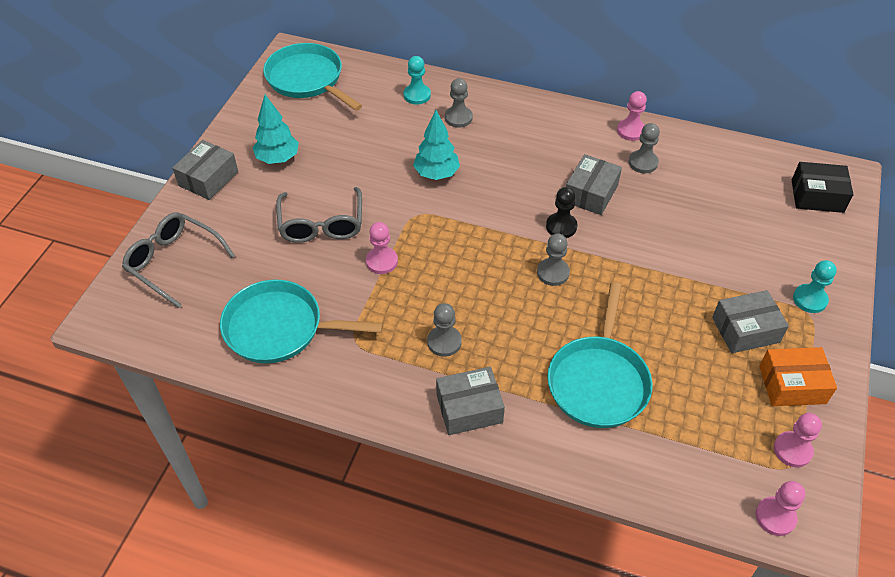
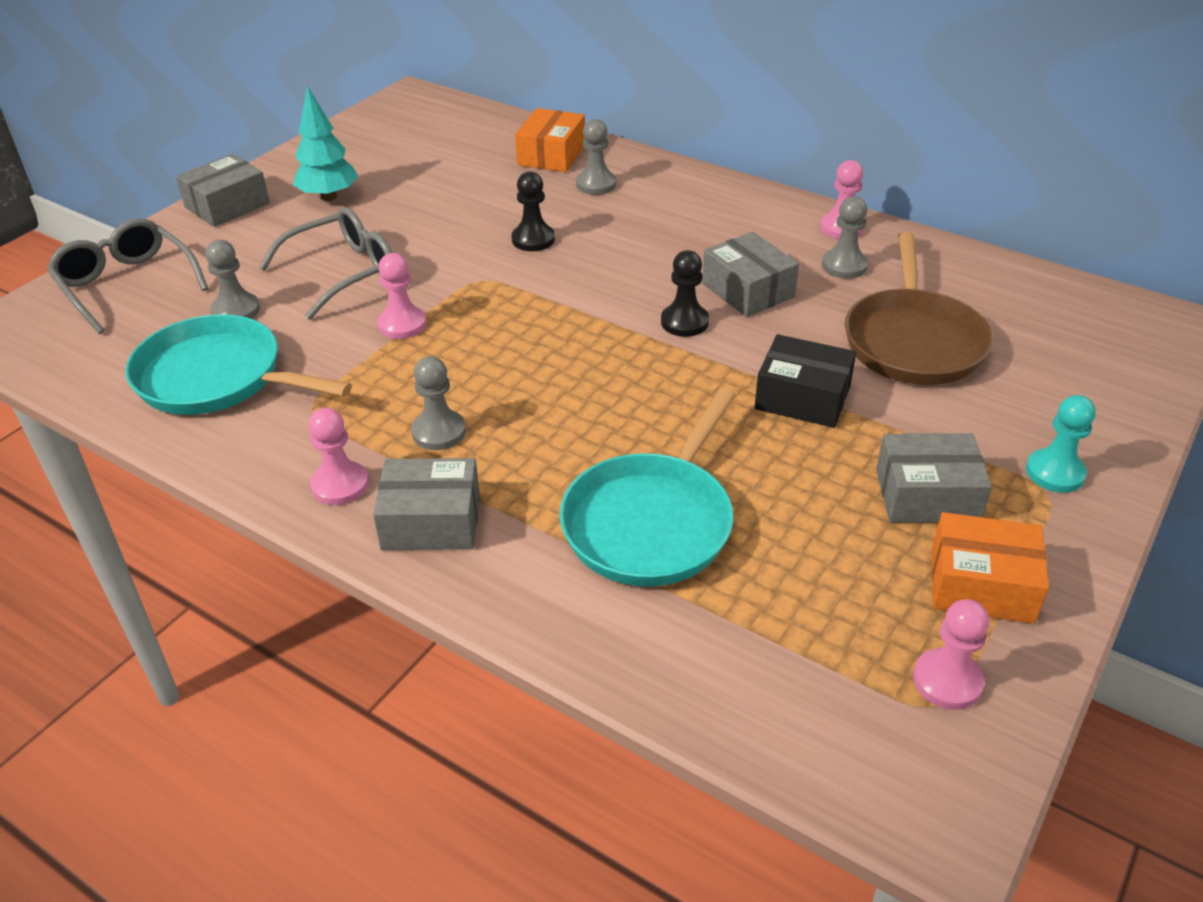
camera: 15 degrees right, 10 degrees down
turquoise pan [263,43,362,111] -> none
grey glasses [276,187,362,243] -> grey glasses turned 135 degrees counterclockwise [258,207,393,320]
turquoise pawn [403,56,431,105] -> orange box [515,108,585,172]
turquoise tree [413,110,460,180] -> black pawn [511,171,555,251]
grey pawn [537,233,570,286] -> grey pawn moved to [205,240,260,319]
grey box [566,154,622,215] -> grey box turned 75 degrees counterclockwise [702,232,799,317]
pink pawn [756,481,805,536] -> pink pawn moved to [308,408,369,505]
black box [792,162,854,213] -> black box moved to [754,334,856,428]
none -> brown pan [845,232,993,385]

